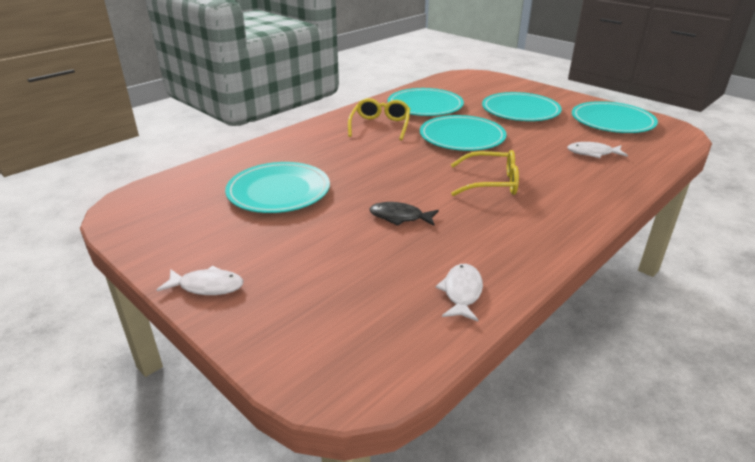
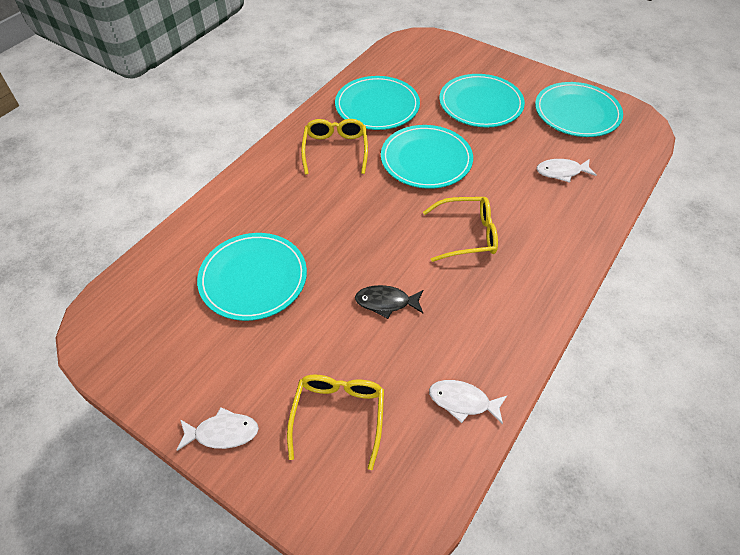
camera: 10 degrees left, 20 degrees up
white fish [435,264,483,322] -> white fish turned 75 degrees counterclockwise [429,380,507,425]
none -> yellow glasses [287,375,384,470]

